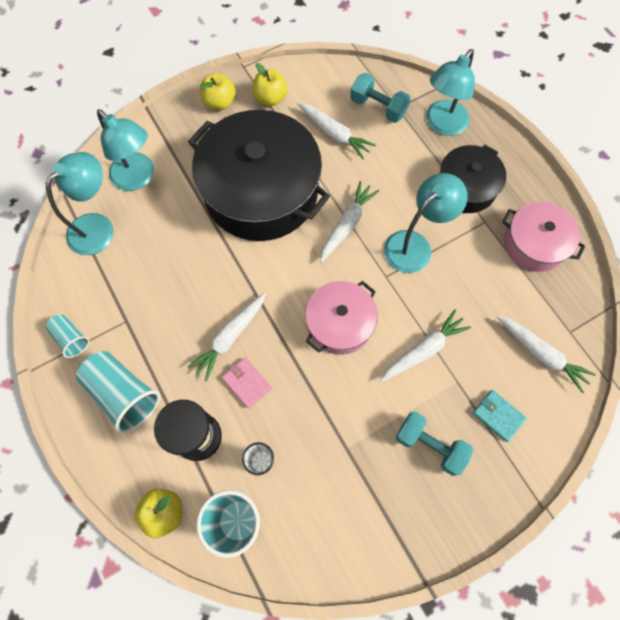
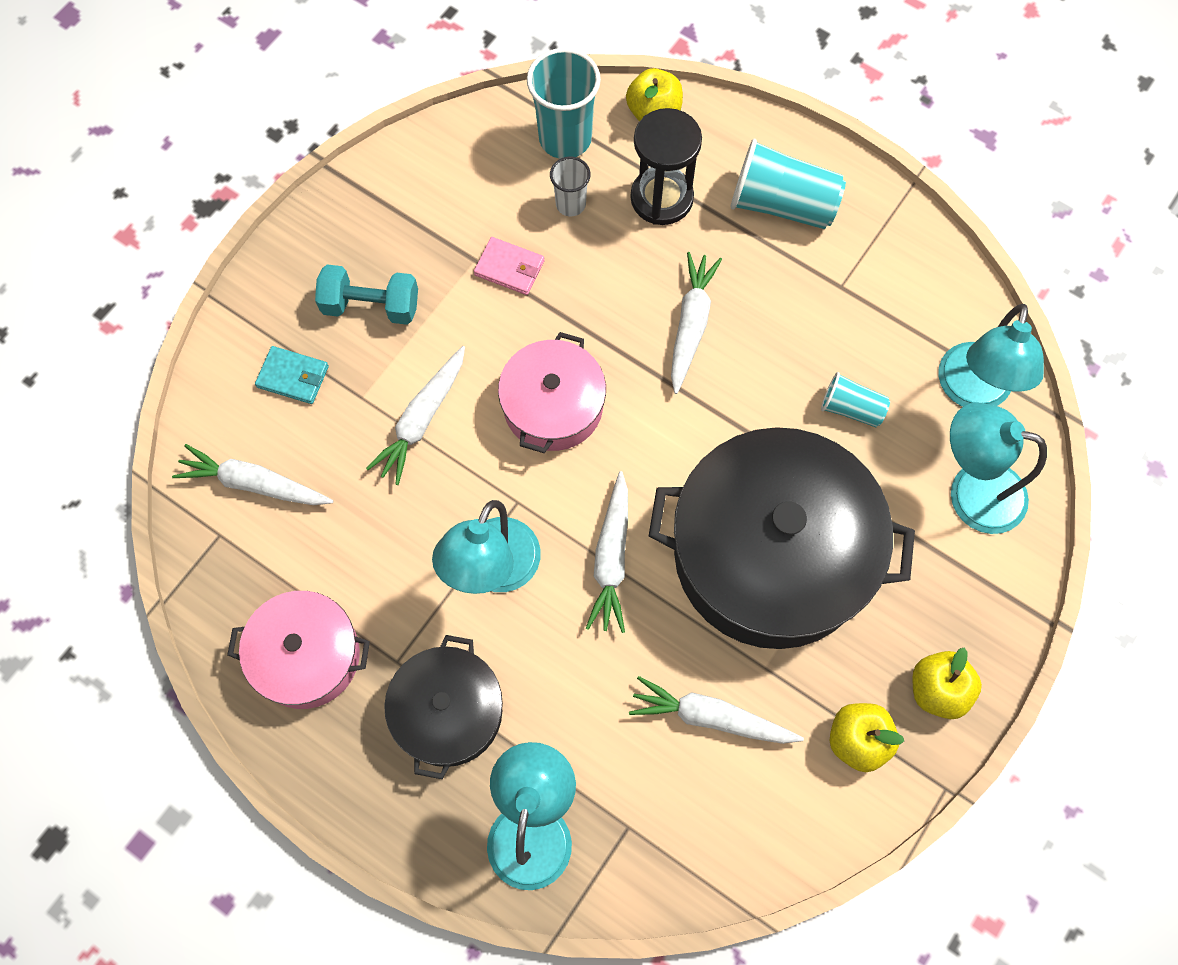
camera: 155 degrees right, 0 degrees up
turquoise cup [46,315,89,358] -> turquoise cup moved to [821,372,890,427]
pink wallet [222,358,272,409] -> pink wallet moved to [474,237,544,295]
turquoise dumbbell [350,73,411,123] -> none

